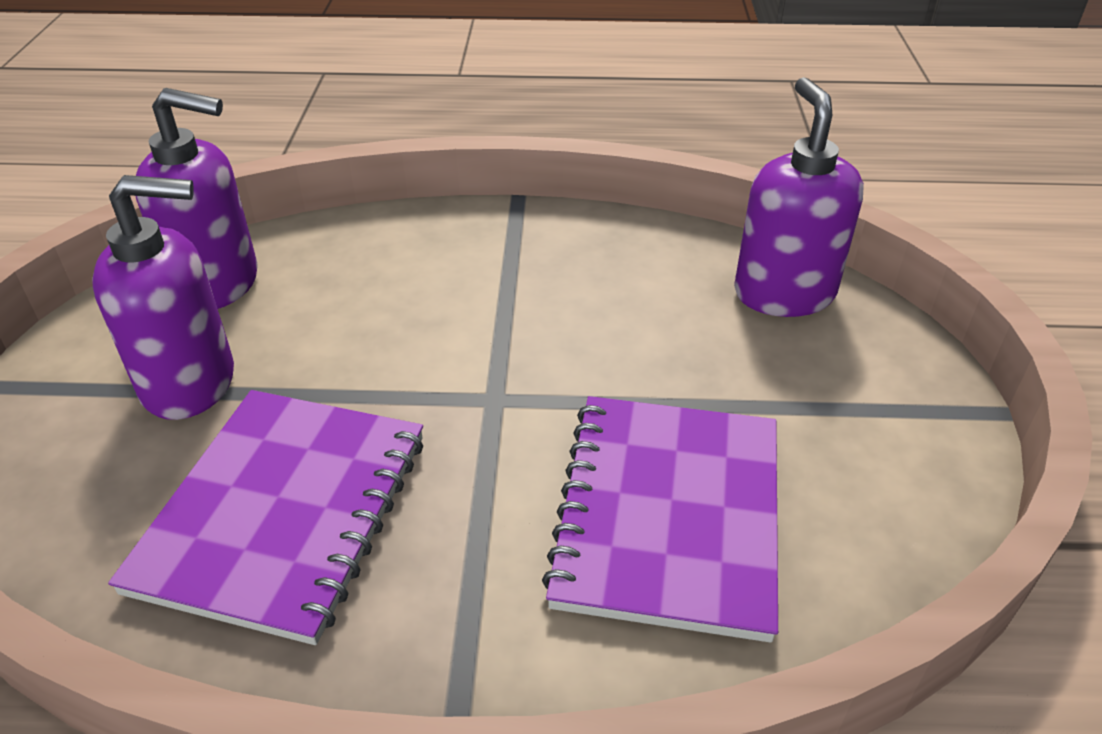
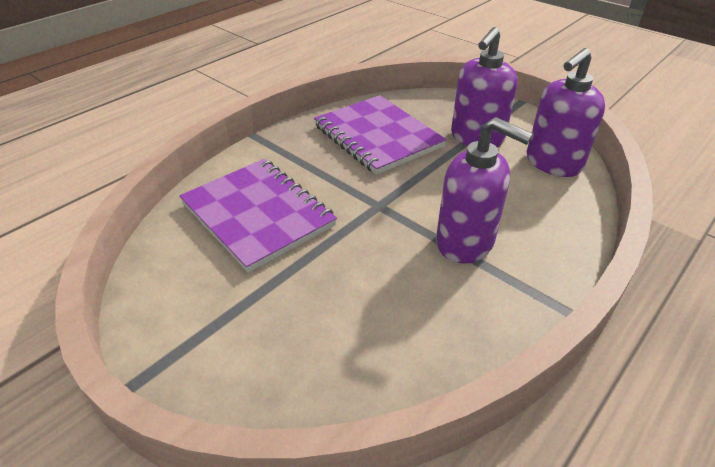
camera: 130 degrees right, 0 degrees up
purple soap dispenser [734,77,864,317] -> purple soap dispenser moved to [436,117,533,264]

